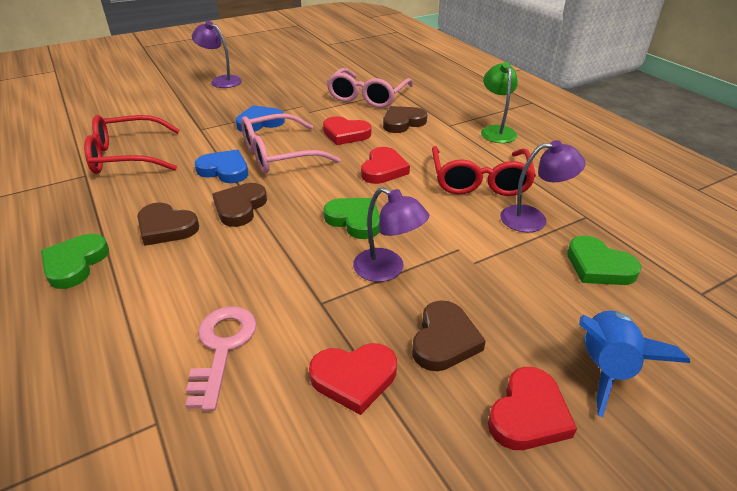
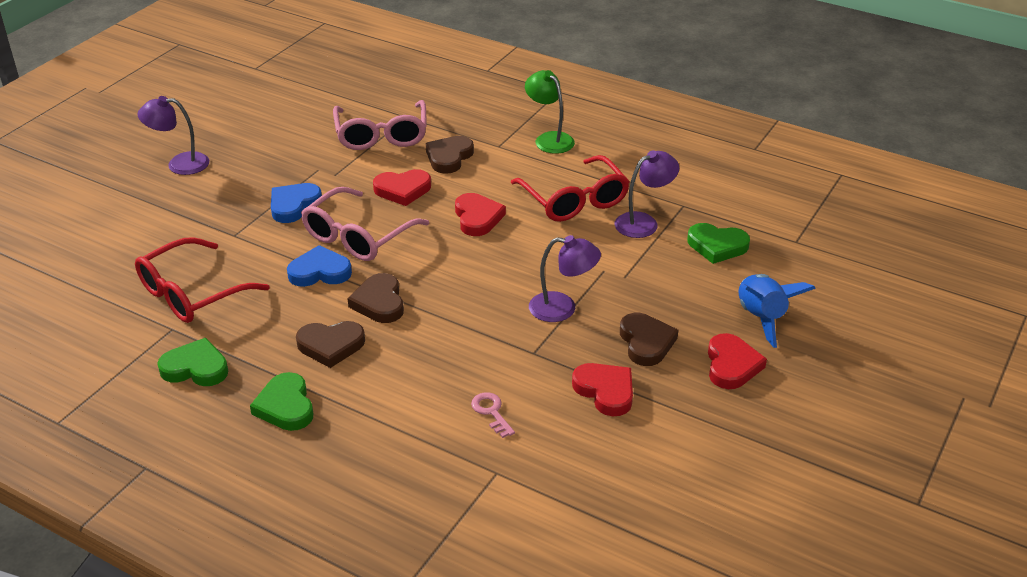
camera: 30 degrees left, 0 degrees up
pink key [185,306,257,411] -> pink key [471,392,515,438], size x0.60
red heart [309,343,397,415] -> red heart turned 90 degrees counterclockwise [572,363,633,416]
green heart [323,198,380,239] -> green heart moved to [157,338,228,386]

